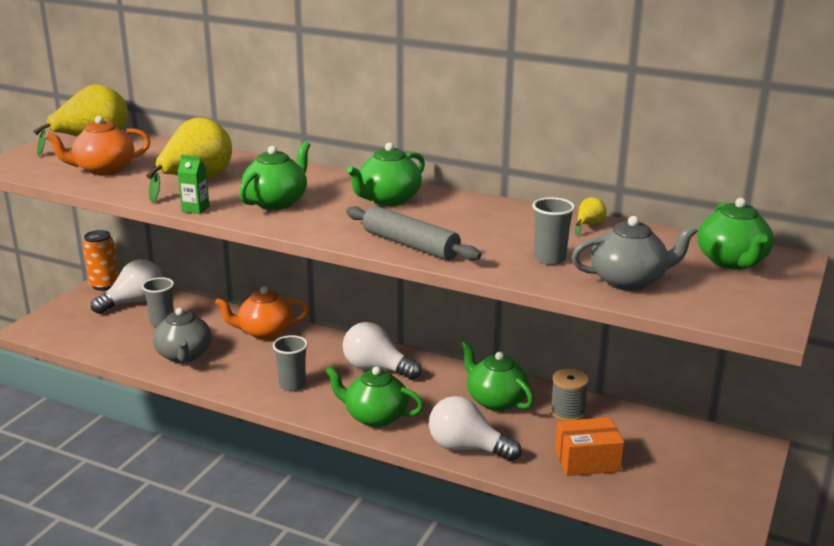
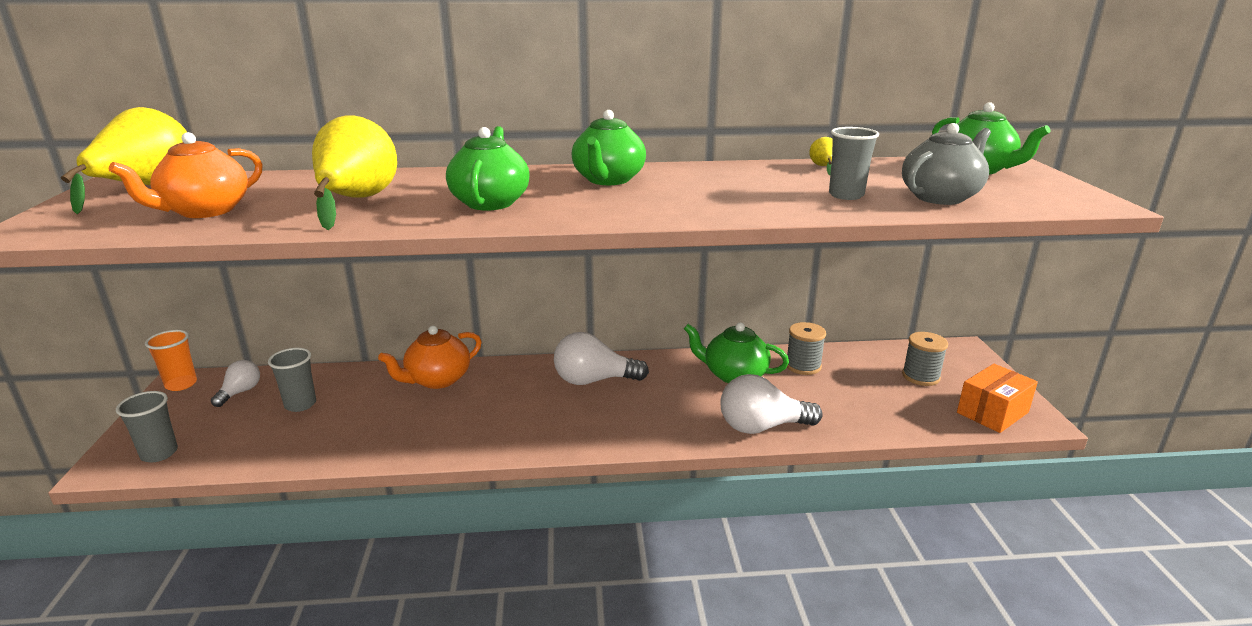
camera: 30 degrees left, 0 degrees up
orange can [83,230,119,291] -> orange cup [145,330,197,391]
white light bulb [91,259,162,314] -> white light bulb [211,360,260,407], size x0.58
grey teapot [153,308,212,363] -> none
green carton [177,155,209,214] -> none
grey cup [273,335,308,392] -> grey cup moved to [116,391,178,462]
green teapot [325,366,424,427] -> none
grey rolling pin [346,206,481,261] -> none
orange box [555,417,624,476] -> orange box moved to [957,364,1038,433]
none -> grey spool [902,332,948,386]

